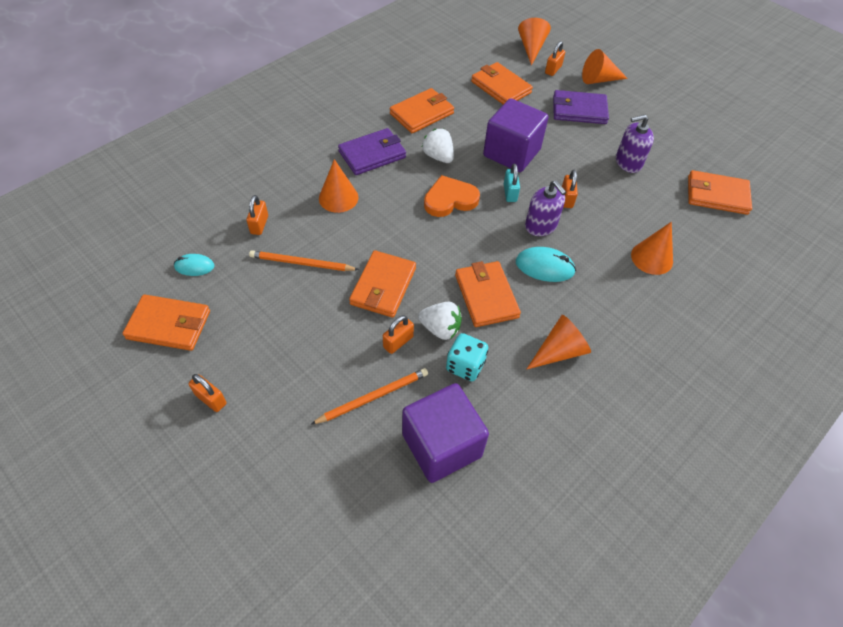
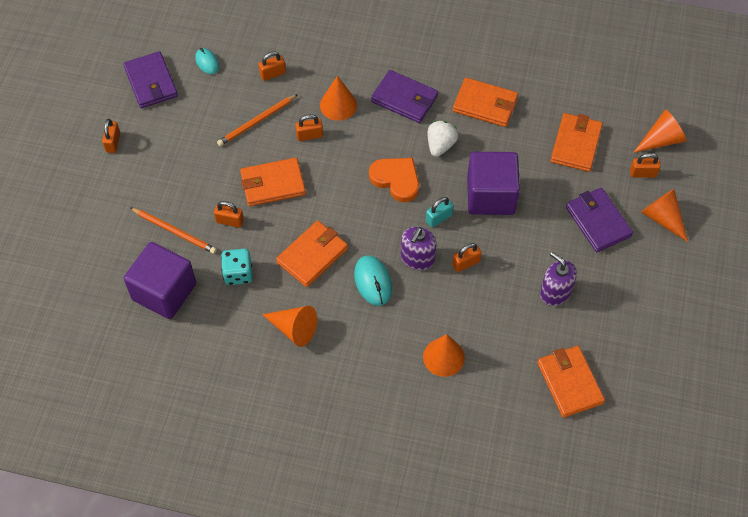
camera: 60 degrees right, 5 degrees up
orange wallet [122,294,210,351] -> purple wallet [123,51,178,108]
orange pencil [249,251,359,271] -> orange pencil turned 105 degrees counterclockwise [217,94,298,146]
white strawberry [418,302,462,340] -> none
none -> orange padlock [295,114,323,141]

